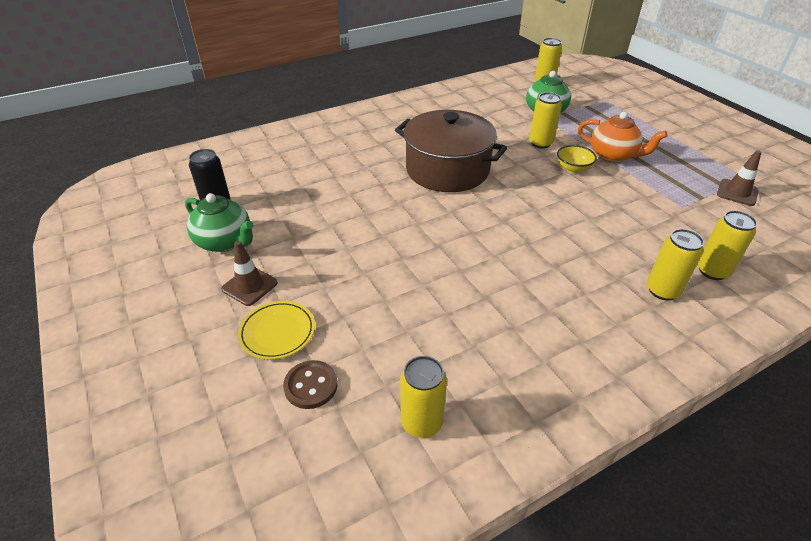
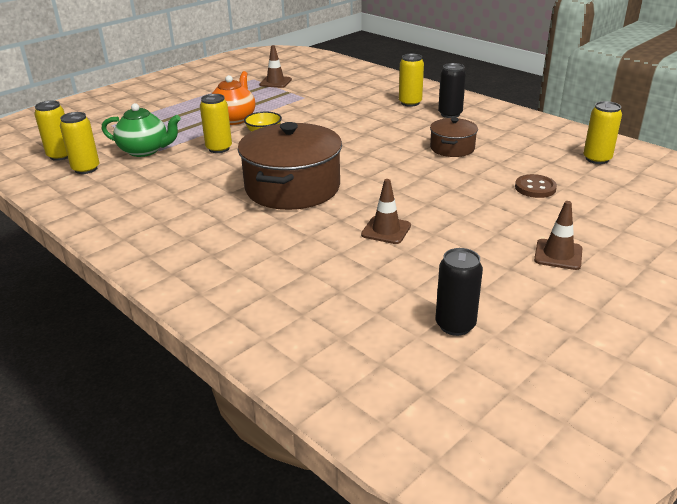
camera: 105 degrees left, 10 degrees down
green teapot [185,193,254,252] -> none
yellow plate [238,301,315,360] -> none
brown button [283,360,338,409] -> brown button moved to [515,174,557,198]
yellow can [698,210,757,280] -> yellow can moved to [60,112,99,174]
none -> brown traffic cone [361,179,411,244]
none -> brown pot [430,118,478,157]
none -> black can [438,63,466,118]

